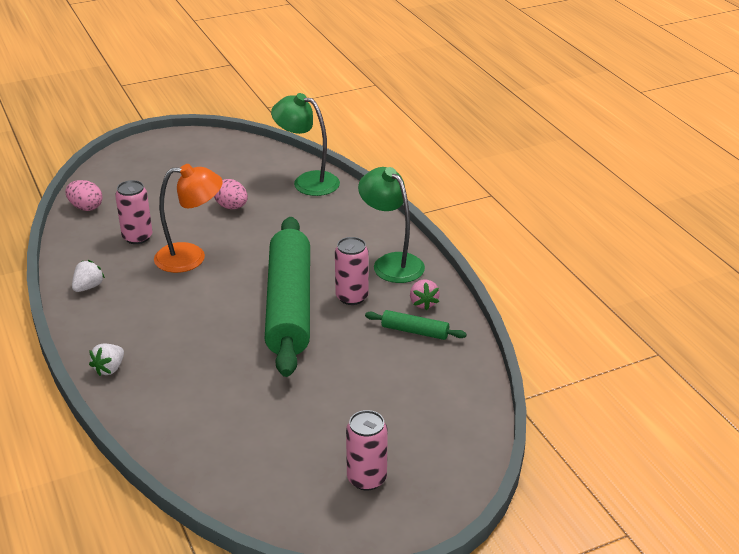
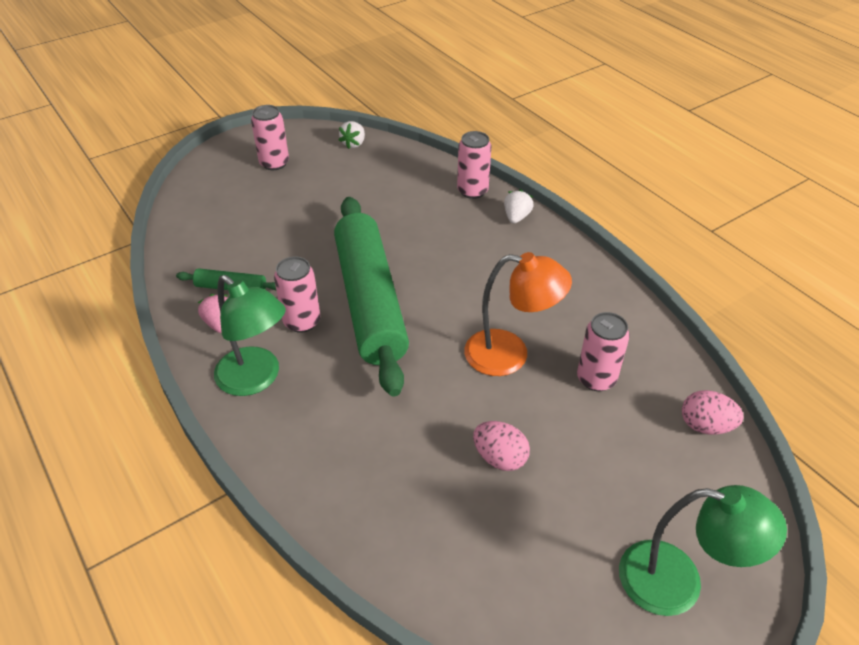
camera: 170 degrees right, 10 degrees up
white strawberry [72,260,105,292] -> white strawberry moved to [339,121,365,149]
orange lamp [154,164,223,273] -> orange lamp turned 150 degrees counterclockwise [464,252,572,376]
green lamp [271,93,340,196] -> green lamp moved to [619,485,787,616]
none -> pink can [457,131,492,199]

